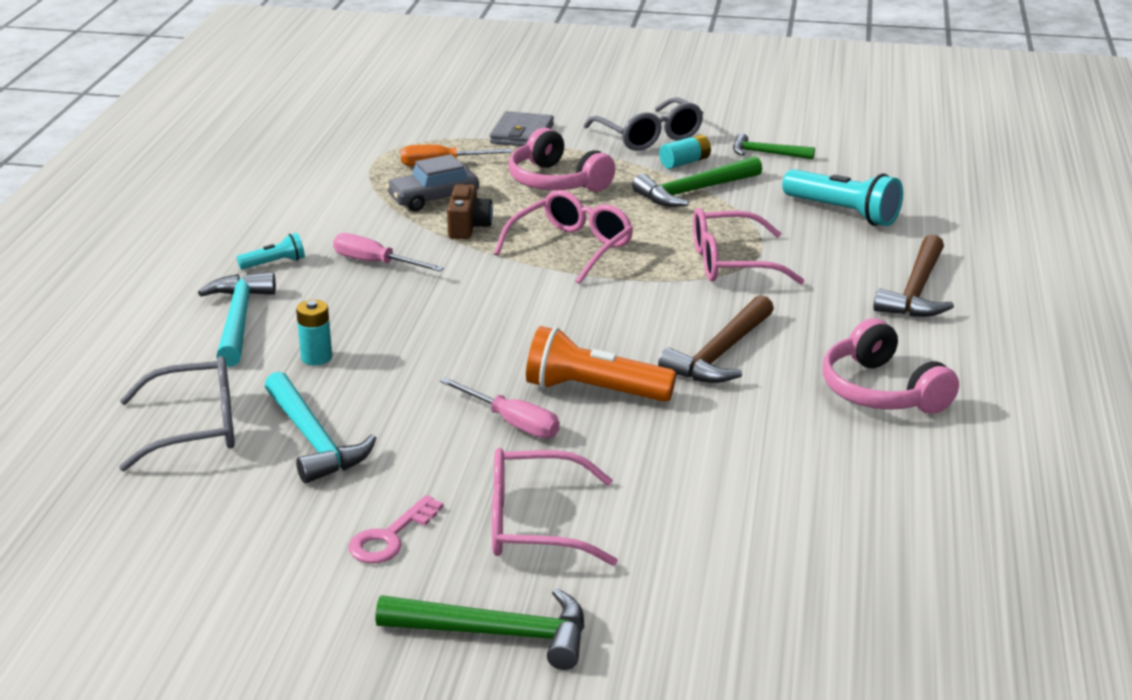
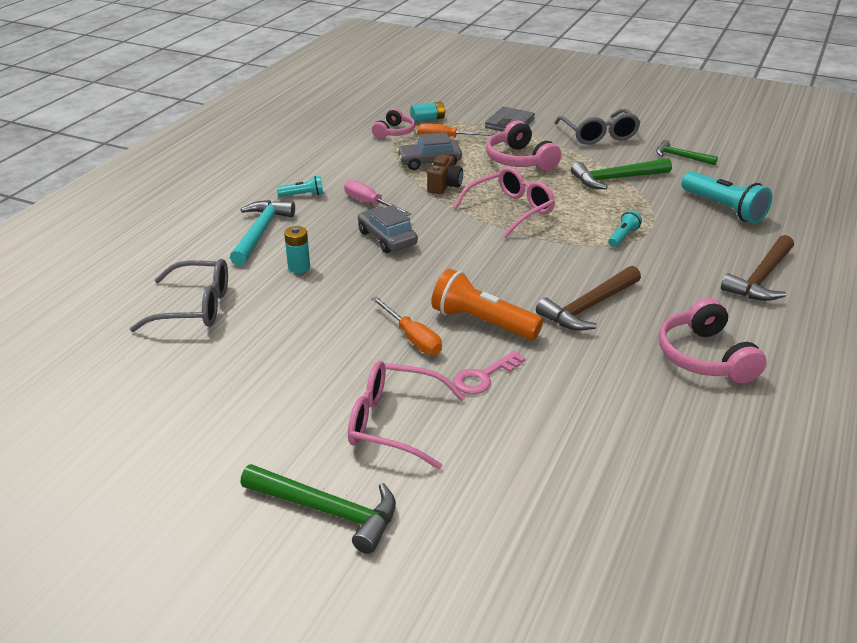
camera: 15 degrees right, 5 degrees up
turquoise hammer [265,372,376,483] -> none
pink key [348,495,443,563] -> pink key moved to [453,350,526,394]
pink screwdriver [440,377,560,438] -> orange screwdriver [371,296,442,355]
turquoise battery [659,134,711,169] -> turquoise battery moved to [410,102,446,122]
pink glasses [693,208,804,284] -> turquoise flashlight [608,210,642,247]
none -> grey car [358,205,418,253]
none -> pink headphones [372,108,415,139]

